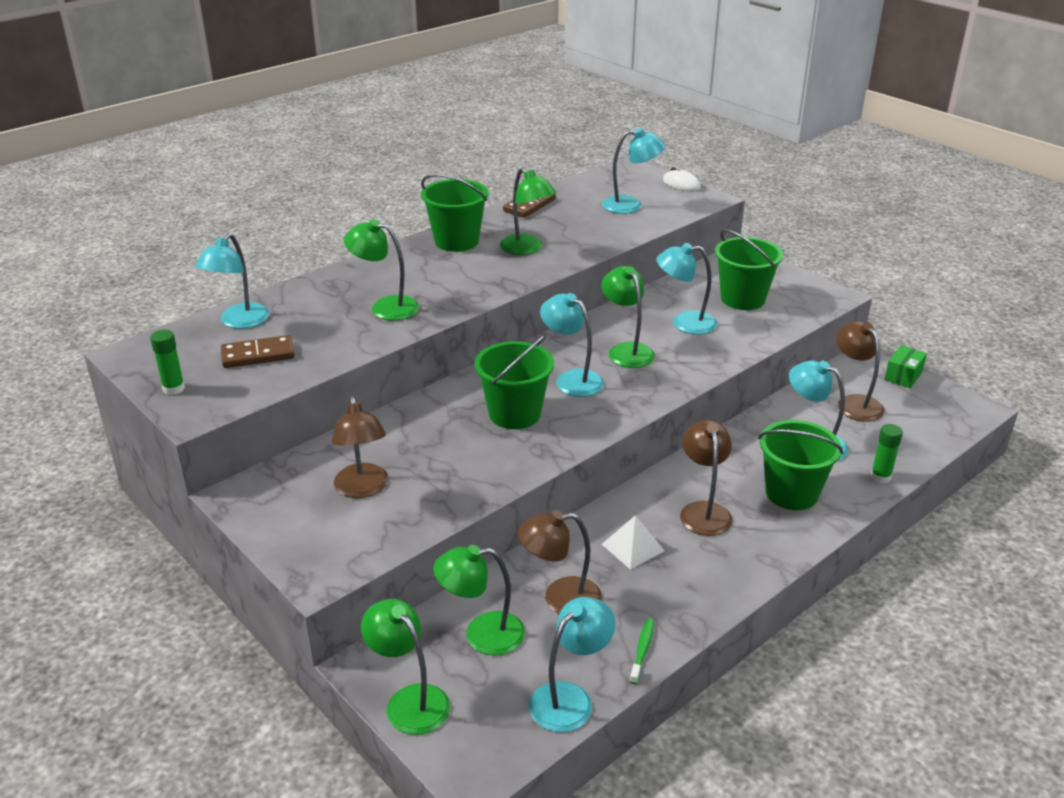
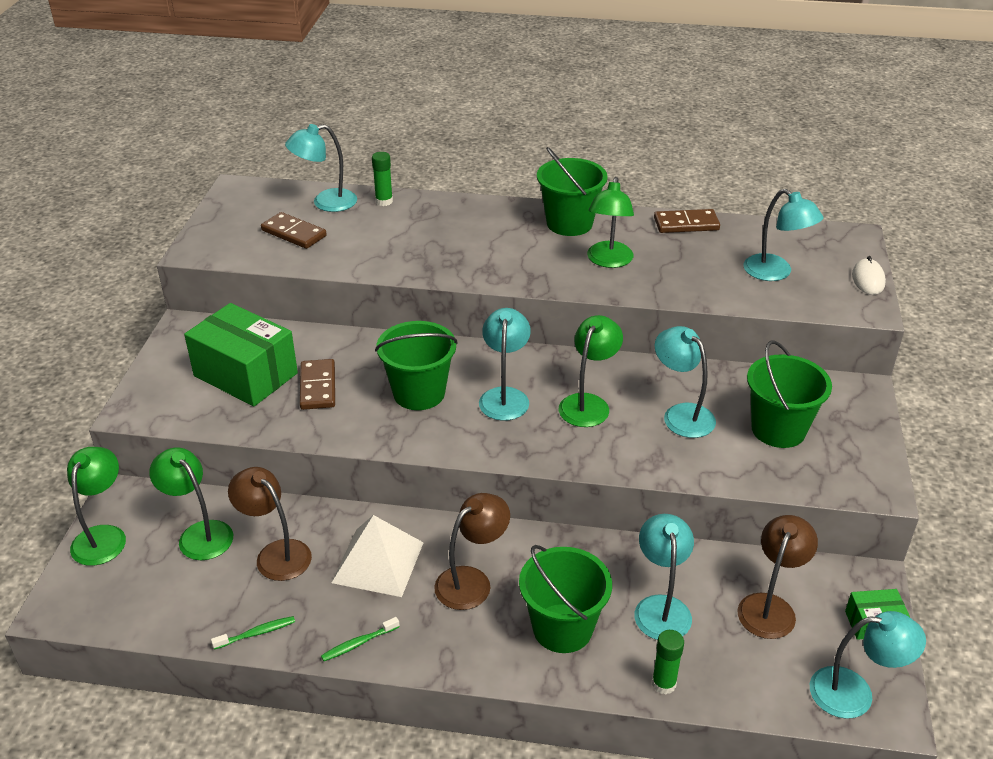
camera: 50 degrees right, 5 degrees up
green glue stick [150,330,185,395] -> green glue stick moved to [372,152,393,206]
brown lamp [332,396,388,498] -> green box [184,303,298,406]
green lamp [344,219,419,321] -> none
turquoise lamp [529,597,616,732] -> turquoise lamp moved to [810,611,926,719]
white pyramid [602,515,665,570] -> white pyramid [331,515,424,597], size x1.59
none -> brown domino [300,359,335,410]
none -> green toothbrush [321,617,399,661]

